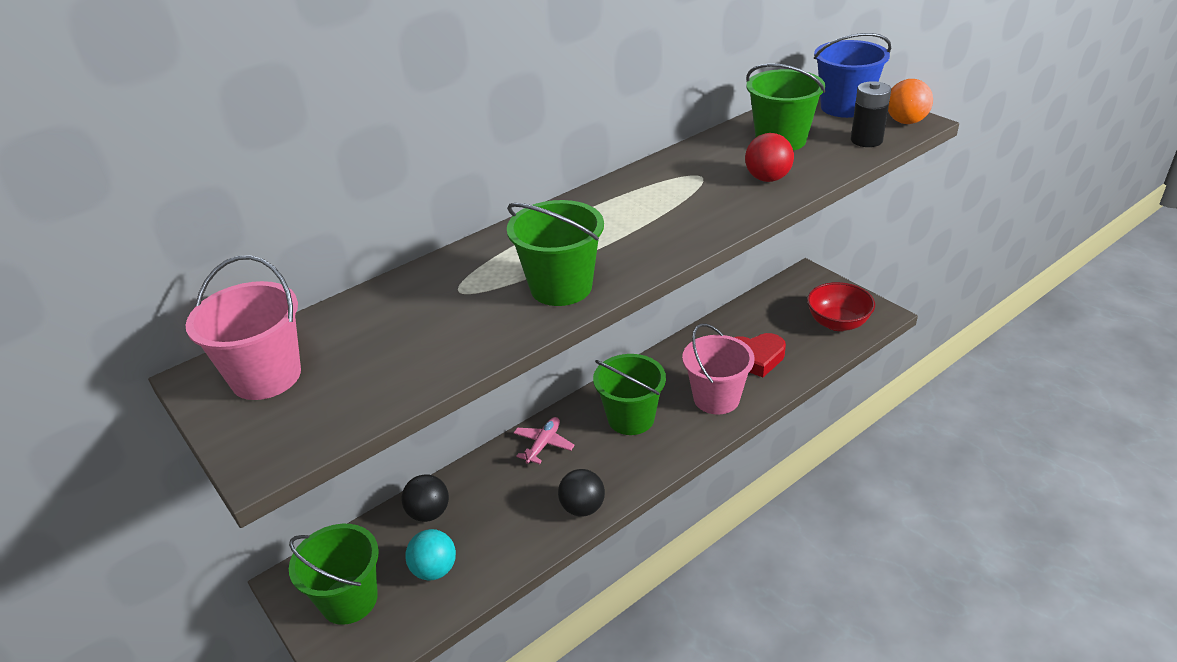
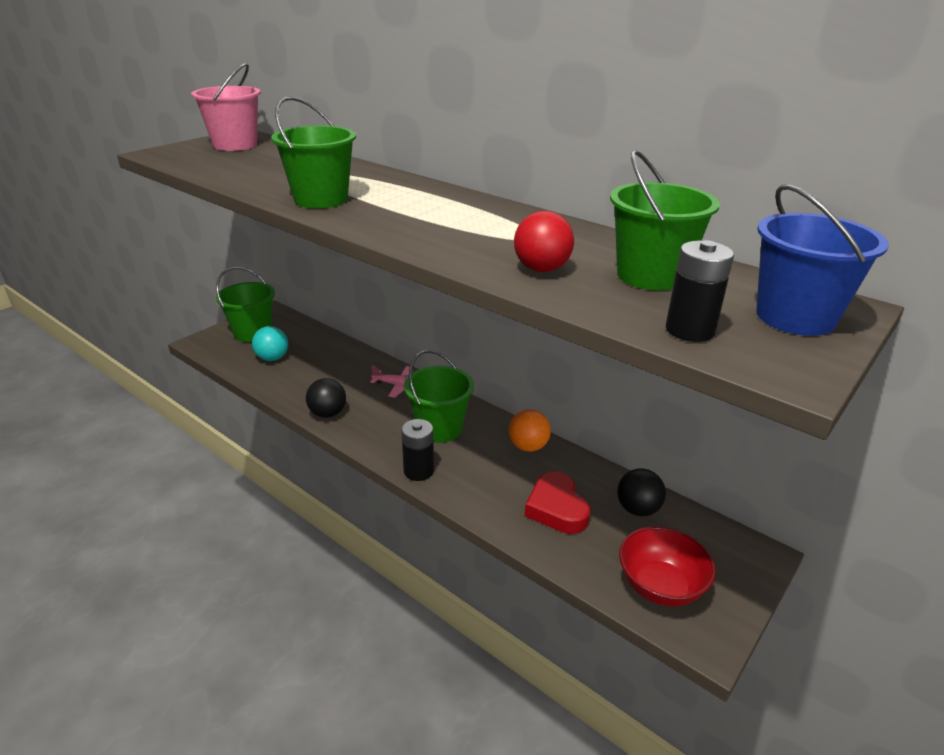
camera: 75 degrees right, 5 degrees down
black ball [401,474,449,522] -> black ball moved to [617,468,666,516]
pink bucket [682,323,755,415] -> none
orange ball [888,79,933,124] -> orange ball moved to [509,409,551,452]
none -> black battery [401,419,434,481]

